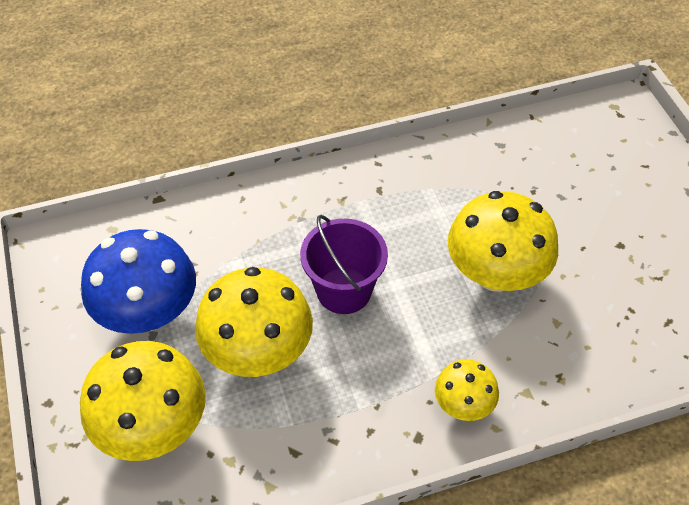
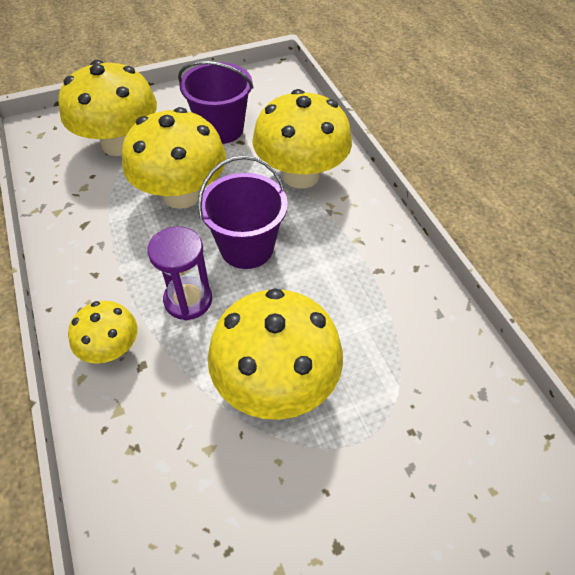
camera: 85 degrees right, 0 degrees up
blue mushroom [81,229,196,334] -> purple bucket [178,61,254,144]
none -> purple hourglass [148,226,212,321]
none -> yellow mushroom [252,89,352,189]

